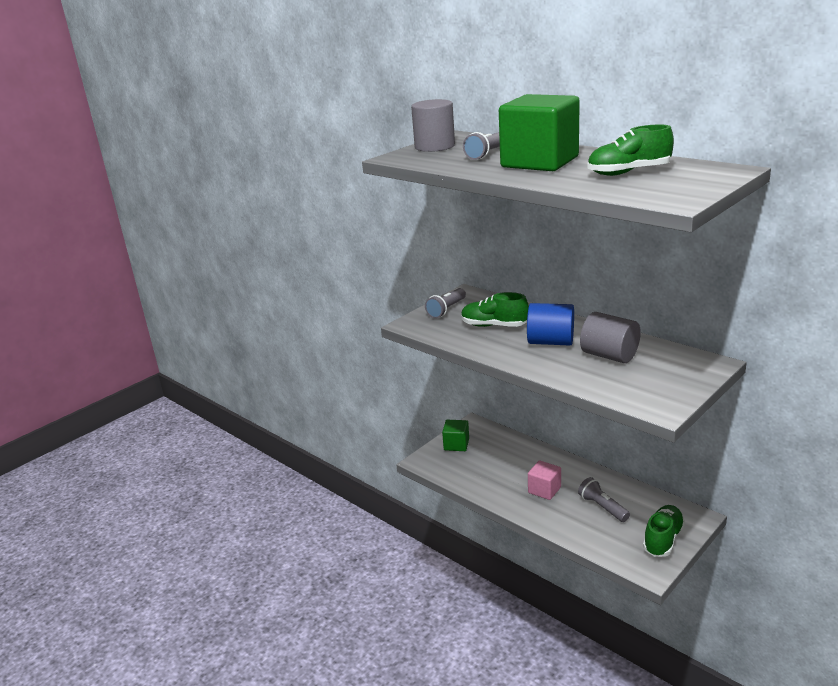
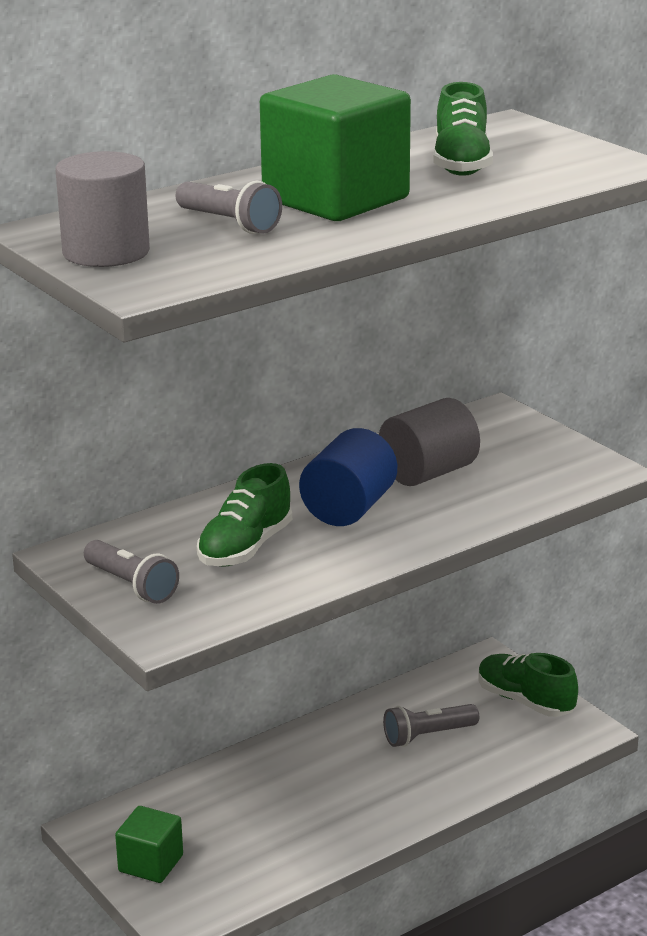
camera: 80 degrees left, 0 degrees up
pink cube [528,460,561,500] -> none

